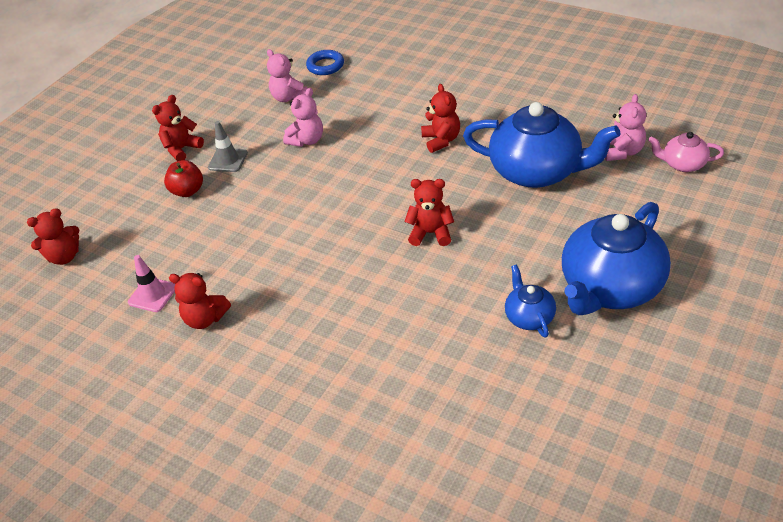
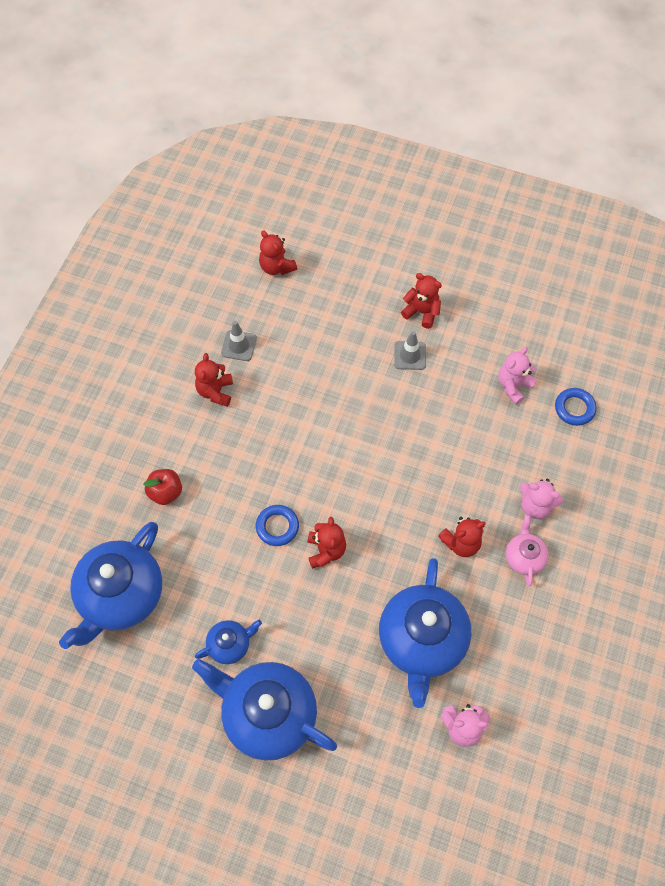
camera: 75 degrees right, 20 degrees up
pink traffic cone [128,255,175,312] -> grey traffic cone [221,321,257,361]
red apple [164,160,203,197] -> red apple moved to [143,469,182,505]
pink teddy bear [283,88,323,147] -> pink teddy bear moved to [520,479,563,519]
pink teapot [648,132,724,172] -> pink teapot moved to [506,515,548,586]
none -> blue teapot [59,522,162,649]
none -> blue ring [256,505,299,546]

